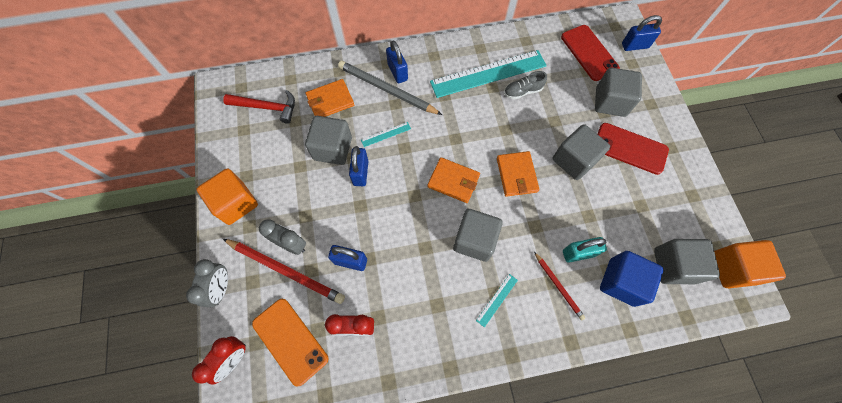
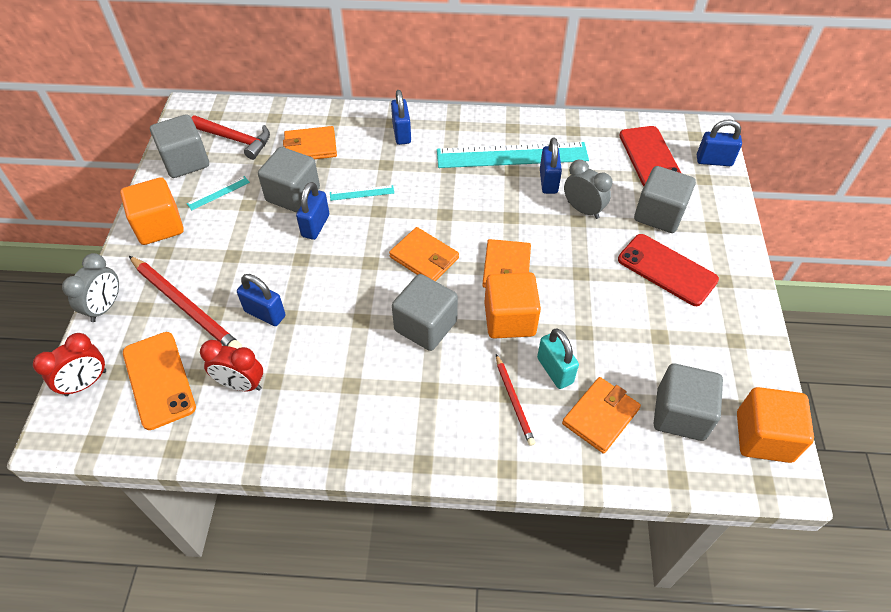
camera: 15 degrees right, 15 degrees down
grey clock [259,219,306,255] -> grey clock moved to [564,160,612,219]
grey pencil [338,61,442,115] -> none
turquoise ruler [476,274,518,327] -> turquoise ruler moved to [187,176,250,210]
grey shoe [504,71,547,100] -> blue padlock [540,137,562,194]
grey cube [553,124,610,180] -> grey cube moved to [150,114,209,178]
turquoise padlock [563,237,607,263] -> turquoise padlock turned 60 degrees clockwise [537,329,579,389]
blue cube [600,251,664,307] -> orange wallet [562,377,641,454]
none -> orange cube [484,272,541,339]

